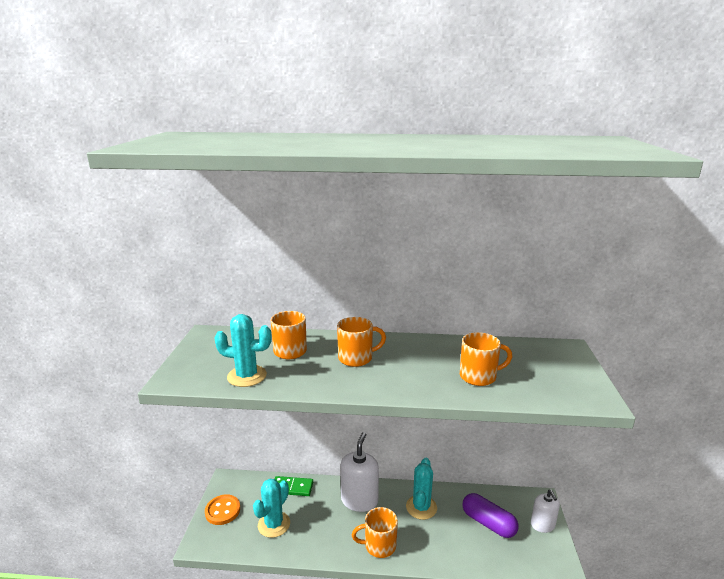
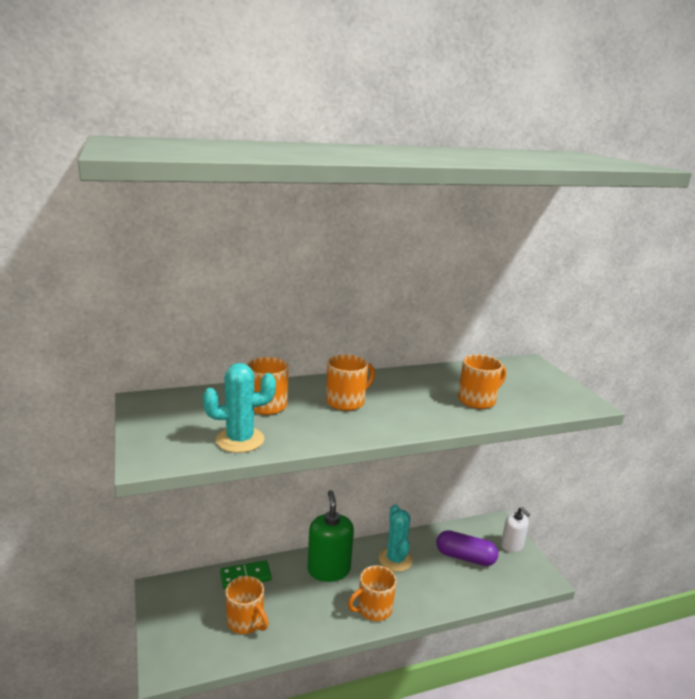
camera: 25 degrees left, 0 degrees up
orange button [205,494,240,525] -> none
turquoise cactus [253,479,290,538] -> orange mug [226,576,269,634]
white soap dispenser [340,432,379,512] -> green soap dispenser [307,490,354,582]

